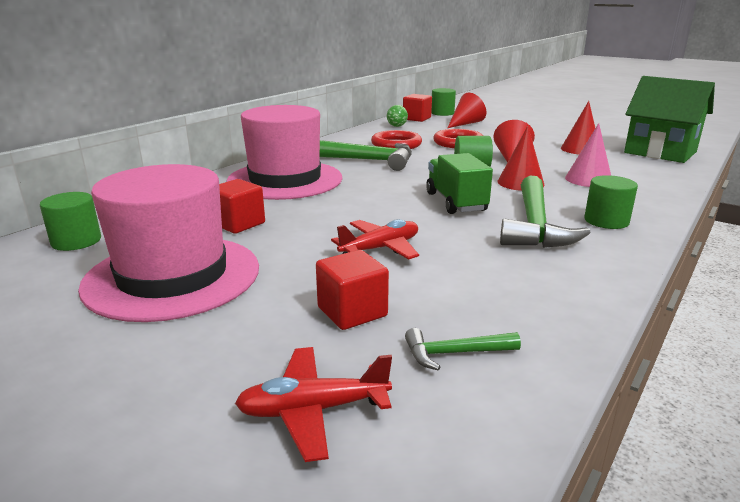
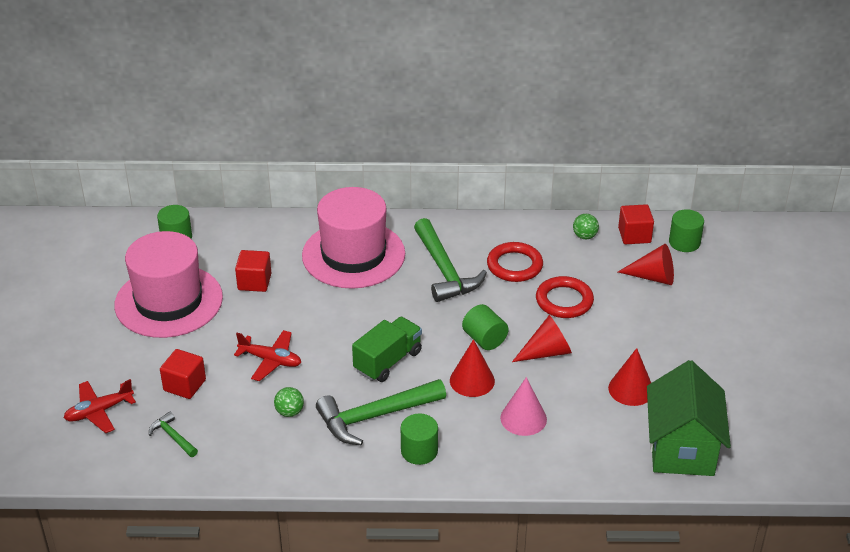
camera: 55 degrees right, 15 degrees up
red plane [235,347,392,462] -> red plane turned 75 degrees counterclockwise [64,379,136,433]
none -> green ball [274,387,304,417]

